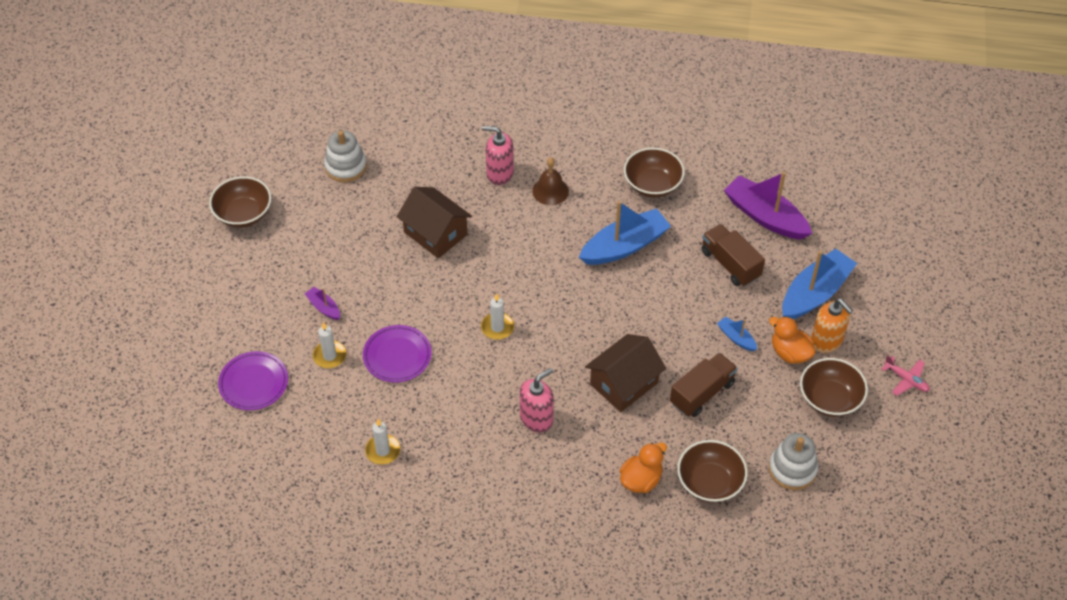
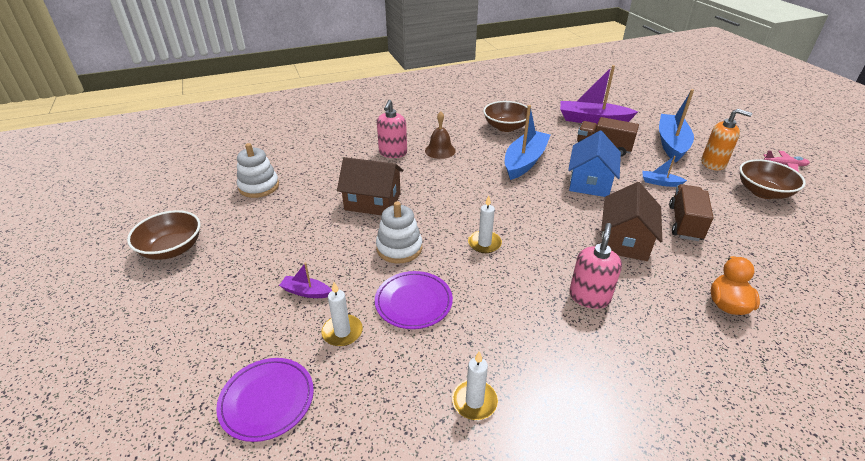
camera: 30 degrees left, 15 degrees down
pink soap dispenser [482,126,514,185] -> pink soap dispenser turned 60 degrees counterclockwise [377,100,407,158]
brown bowl [677,440,748,503] -> none
orange duck [769,316,816,364] -> none
white stacking toy [769,433,818,490] -> white stacking toy moved to [376,201,422,263]
none -> blue house [568,131,621,197]

